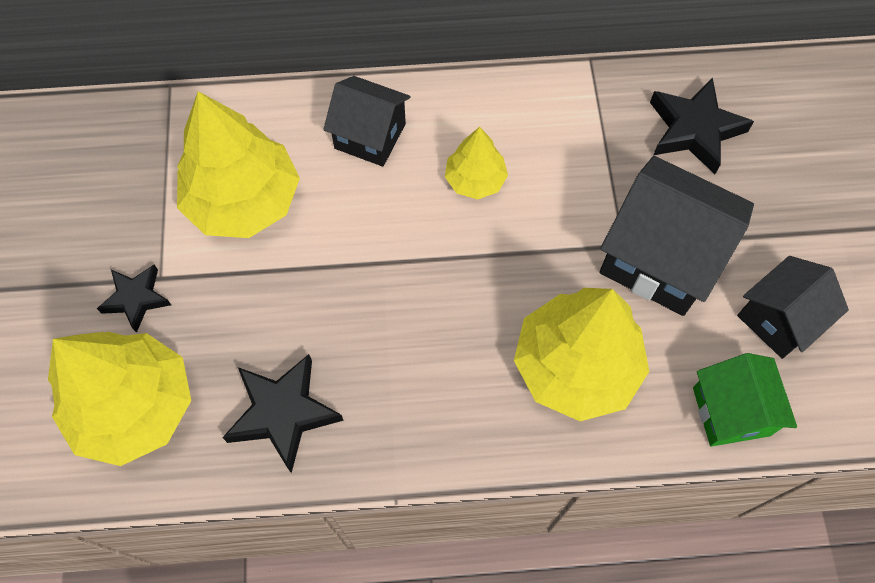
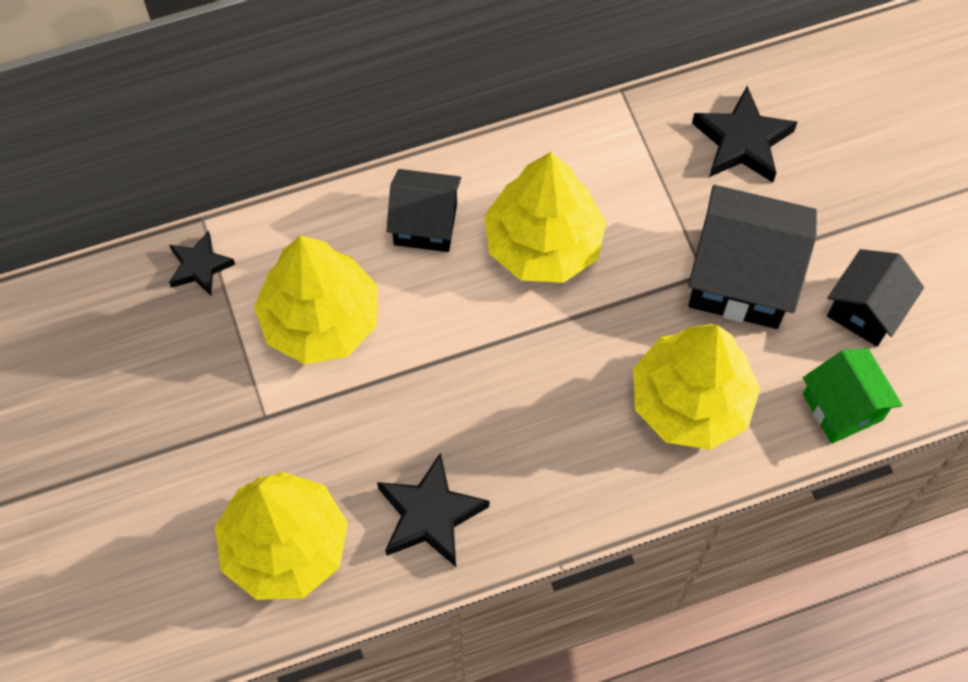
camera: 15 degrees left, 0 degrees up
black star [97,265,171,333] -> black star moved to [169,231,235,296]
yellow tree [445,127,508,199] -> yellow tree [484,152,606,283], size x1.90

